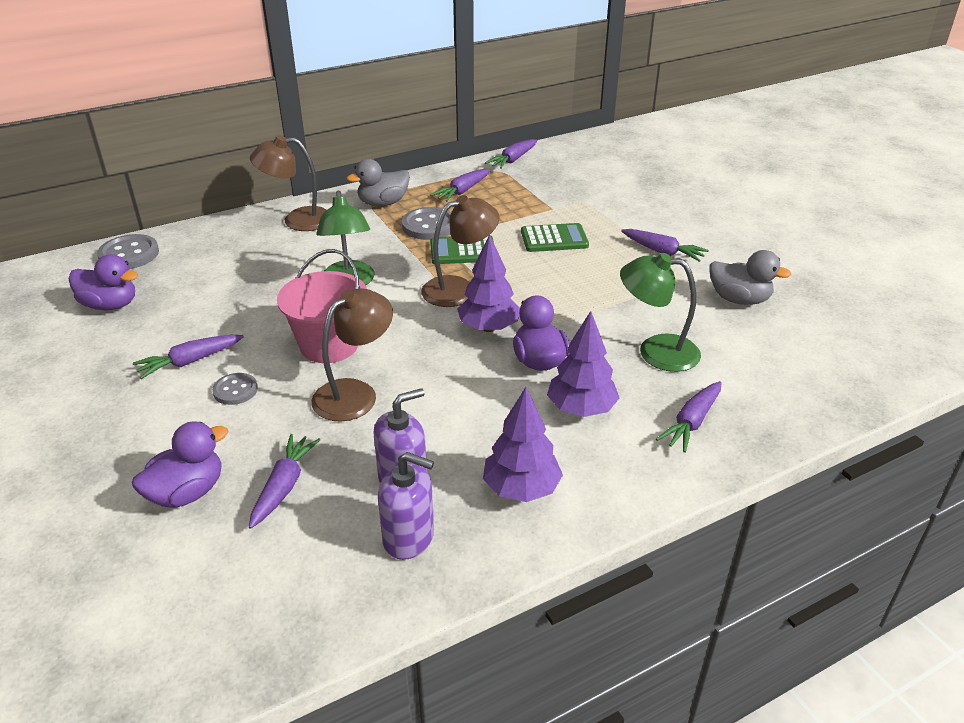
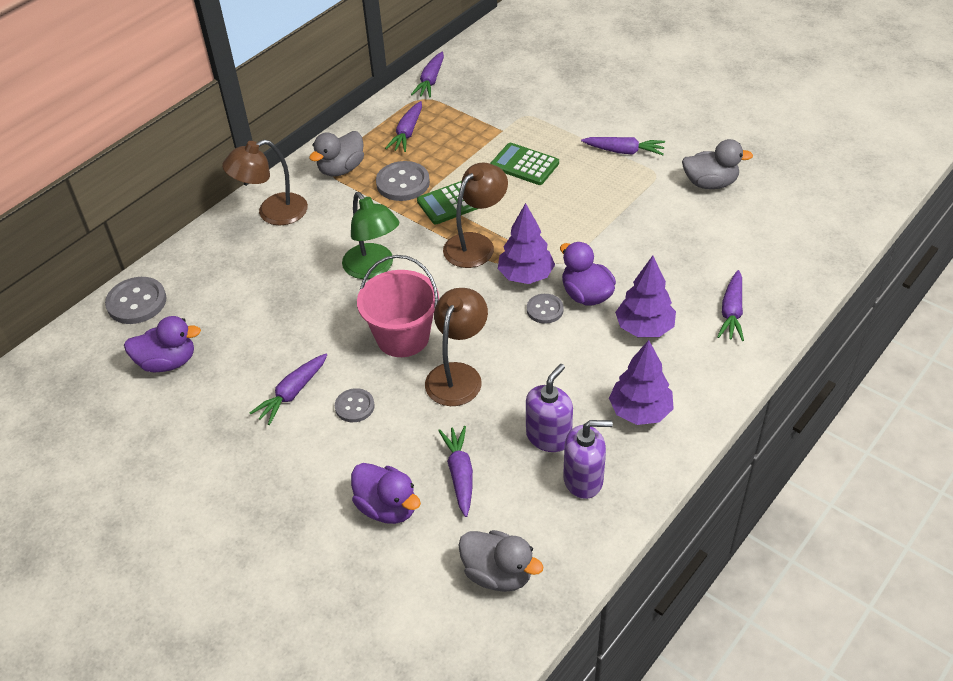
camera: 20 degrees left, 10 degrees up
purple duck [132,421,228,508] -> purple duck turned 105 degrees clockwise [351,463,421,524]
green calculator [521,223,589,252] -> green calculator turned 120 degrees counterclockwise [490,143,559,185]
green lamp [620,253,701,372] -> none
none -> grey duck [458,530,544,592]
none -> grey button [527,294,564,324]

